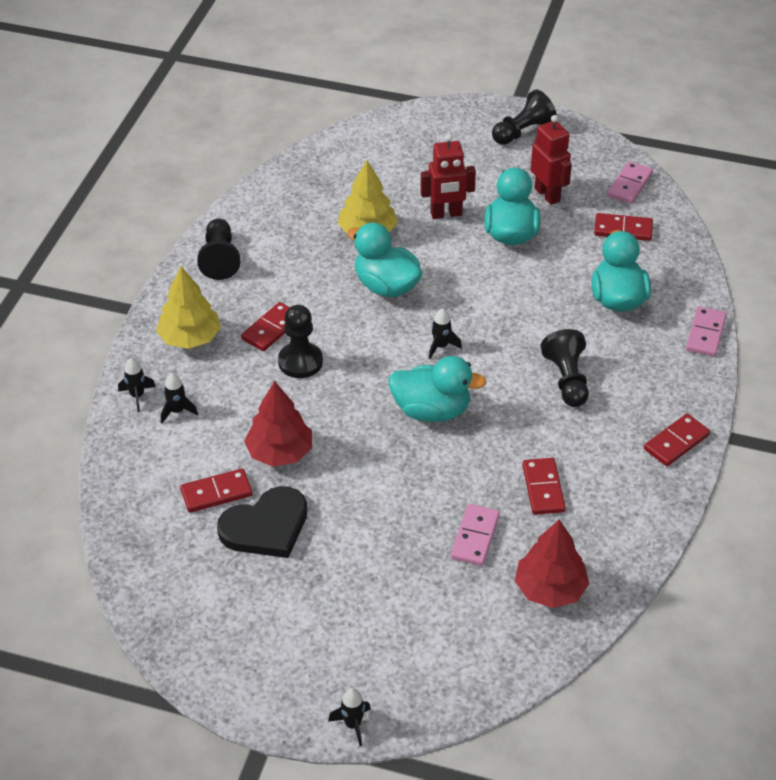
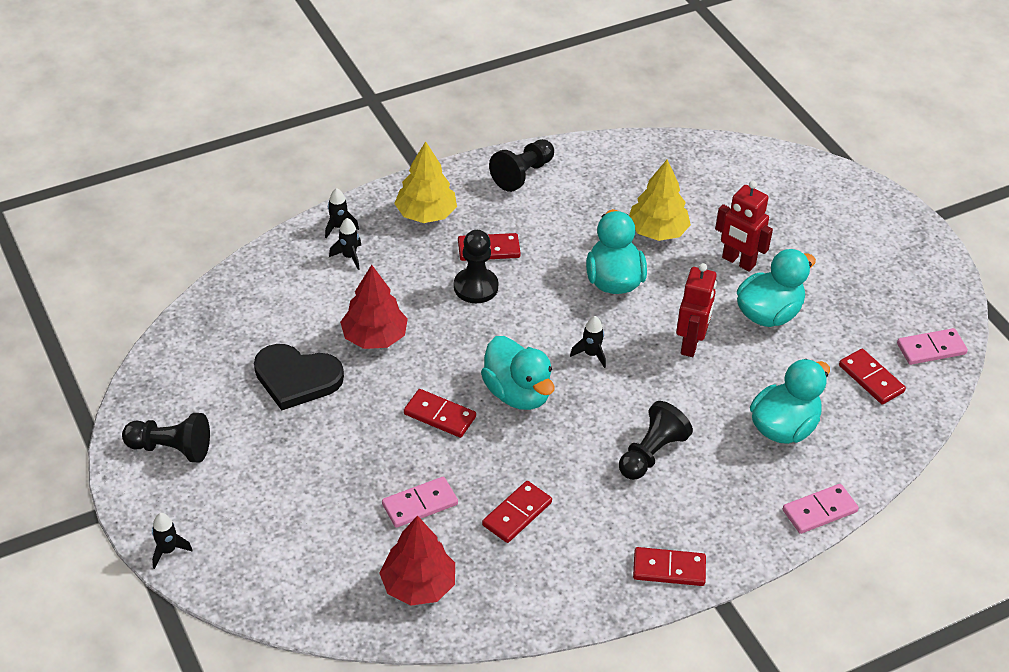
camera: 45 degrees right, 0 degrees up
red domino [180,468,253,513] -> red domino moved to [404,389,476,438]
black pawn [492,89,557,145] -> black pawn moved to [122,413,210,463]
red robot [531,115,572,205] -> red robot moved to [676,263,717,357]

